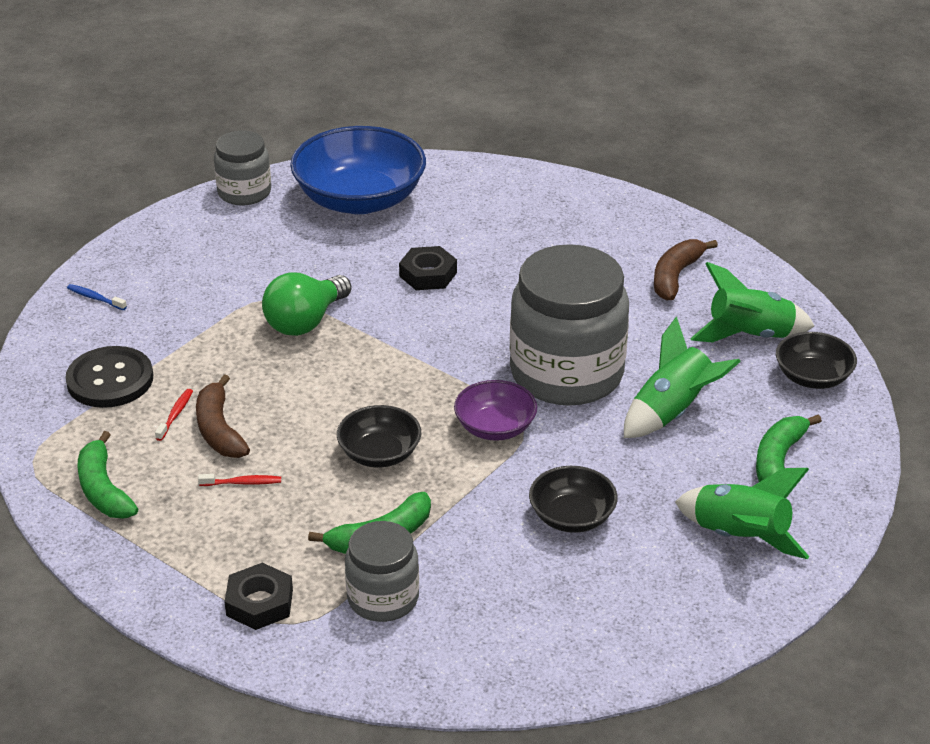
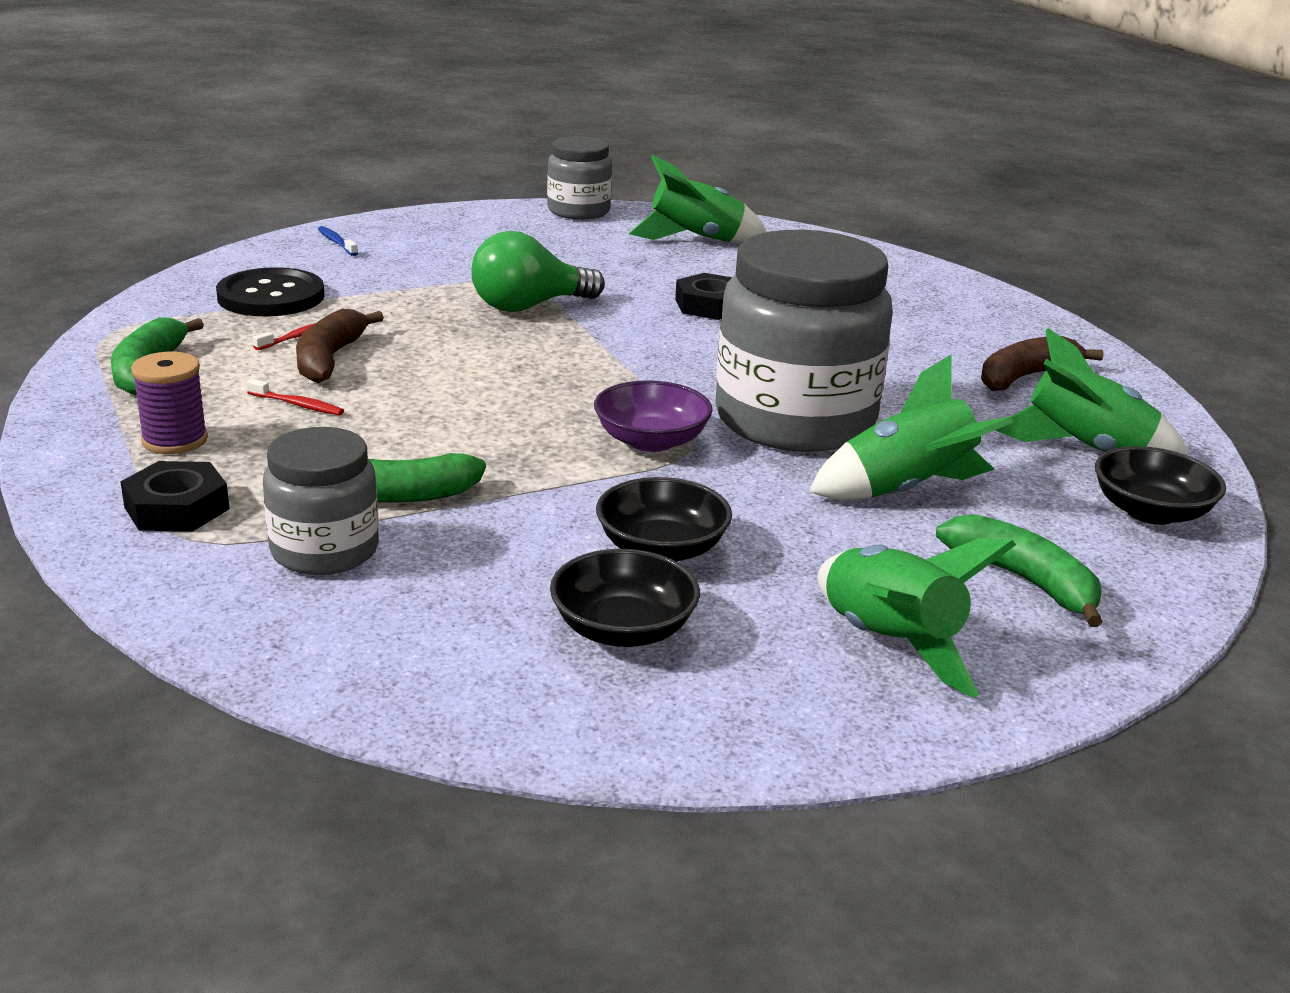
camera: 25 degrees right, 10 degrees down
blue bowl [290,126,426,214] -> green rocket [629,155,766,242]
black bowl [337,405,421,468] -> black bowl moved to [550,549,700,647]
green banana [756,415,822,482] -> green banana turned 90 degrees clockwise [936,514,1103,627]
none -> purple spool [131,352,208,454]

